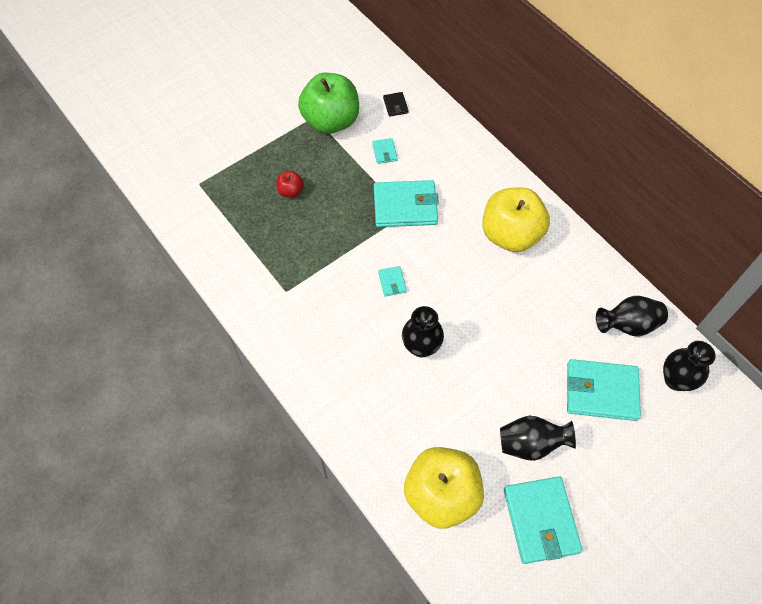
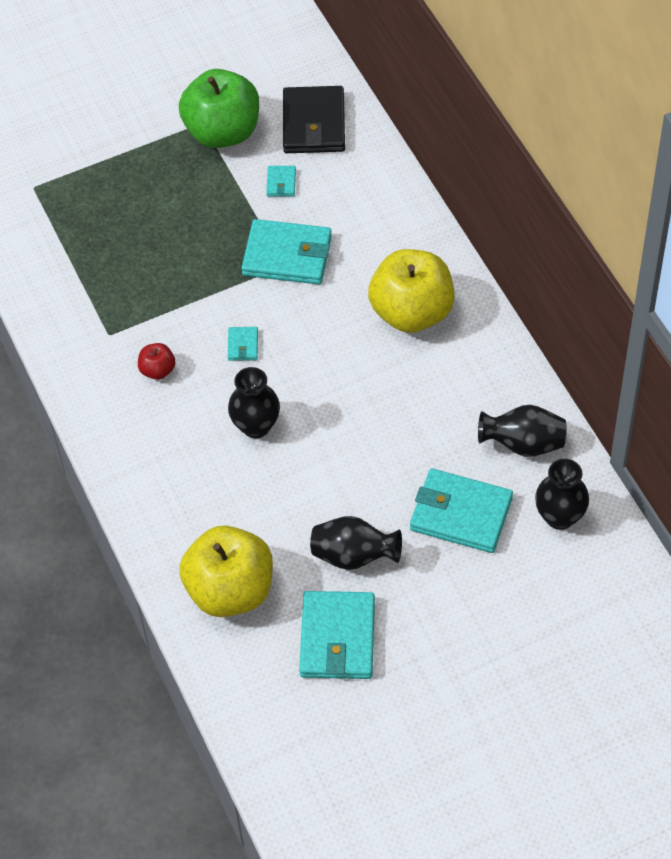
camera: 15 degrees right, 5 degrees down
red apple [276,171,304,198] -> red apple moved to [138,343,175,380]
black wallet [383,92,409,117] -> black wallet [283,86,345,153], size x2.22

